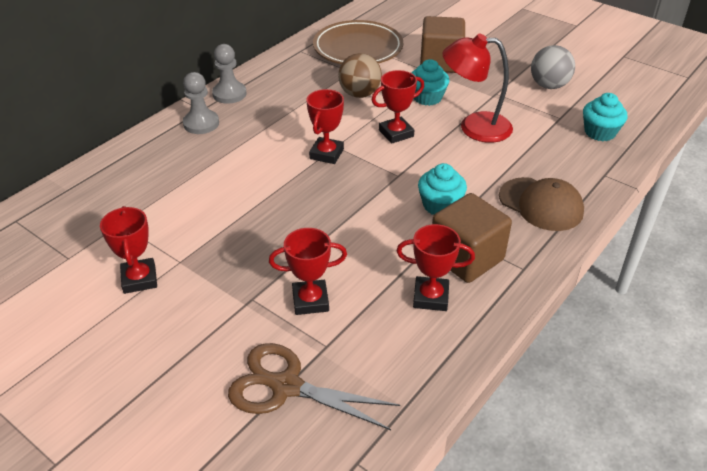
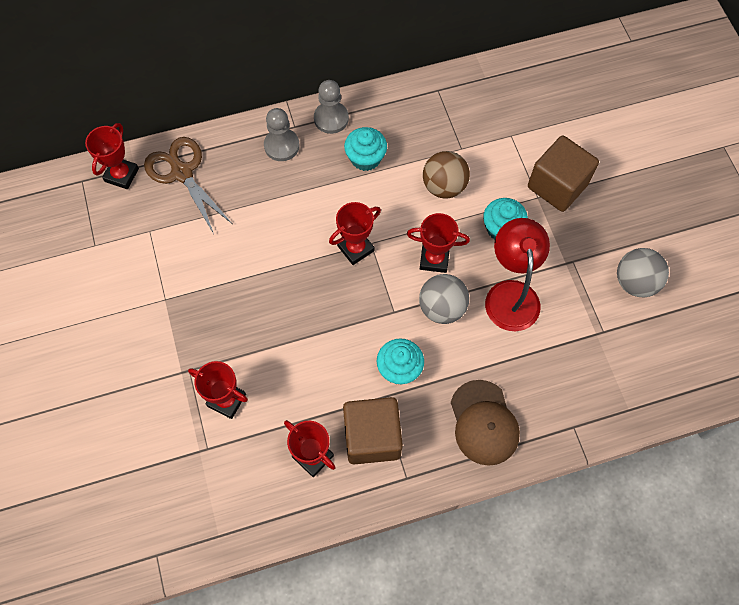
camera: 35 degrees right, 25 degrees up
red trophy [100,206,157,294] -> red trophy moved to [85,123,139,189]
brown scissors [228,343,400,430] -> brown scissors moved to [144,137,232,234]
brown plate [313,20,403,64] -> none
red lamp [443,33,513,143] -> red lamp turned 45 degrees clockwise [485,218,550,331]
turquoise cupcake [583,93,627,141] -> turquoise cupcake moved to [344,127,387,171]
none -> grey ball [419,274,469,324]

